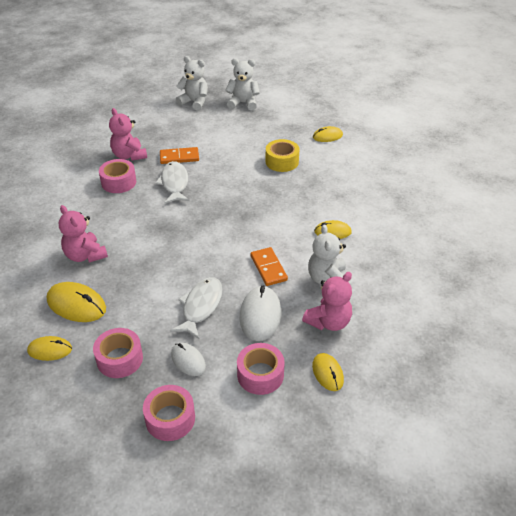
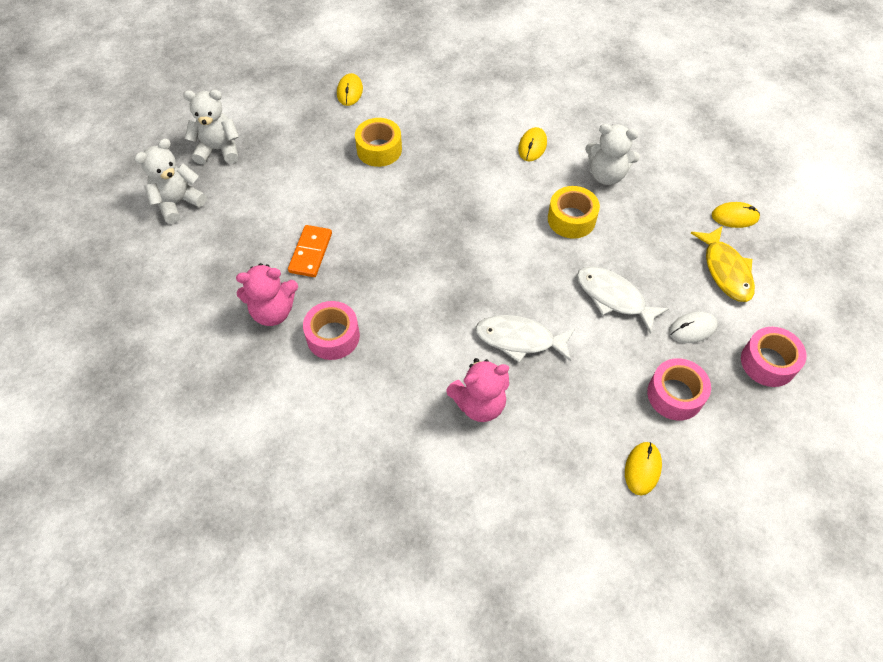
camera: 70 degrees left, 15 degrees up
yellow mouse [47,282,106,322] -> none
white fish [155,161,190,203] -> white fish moved to [475,315,575,363]
white teddy bear [225,58,260,110] -> white teddy bear turned 60 degrees clockwise [183,90,239,165]
pink tape [237,343,285,395] -> yellow fish [691,226,755,302]
white mouse [240,285,281,341] -> none
orange domino [251,247,288,286] -> yellow tape [548,186,600,239]
pink teddy bear [302,272,352,331] -> none

